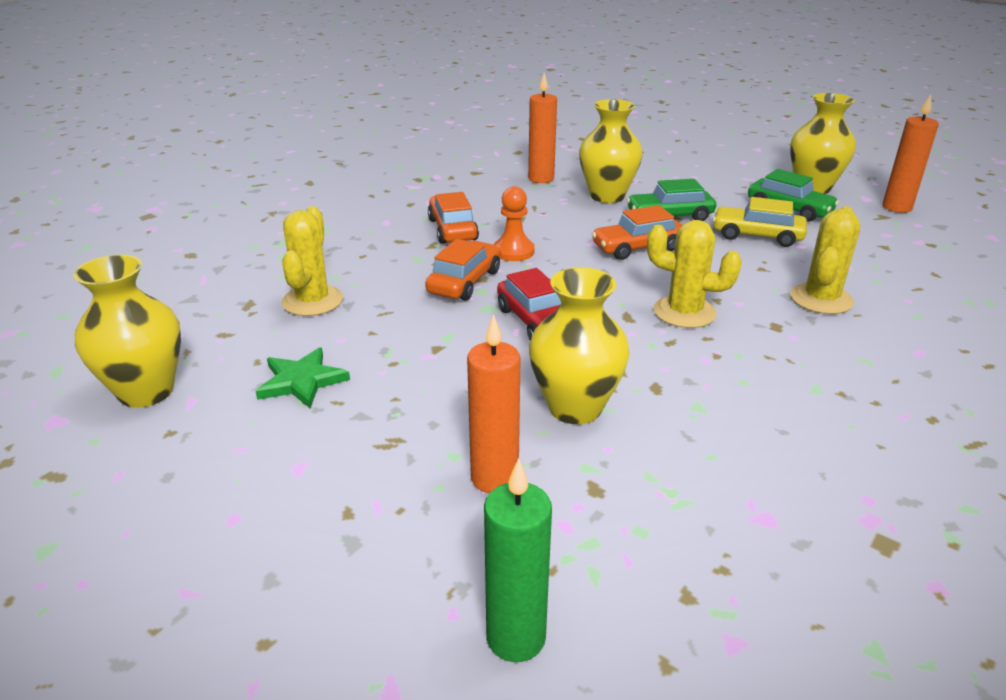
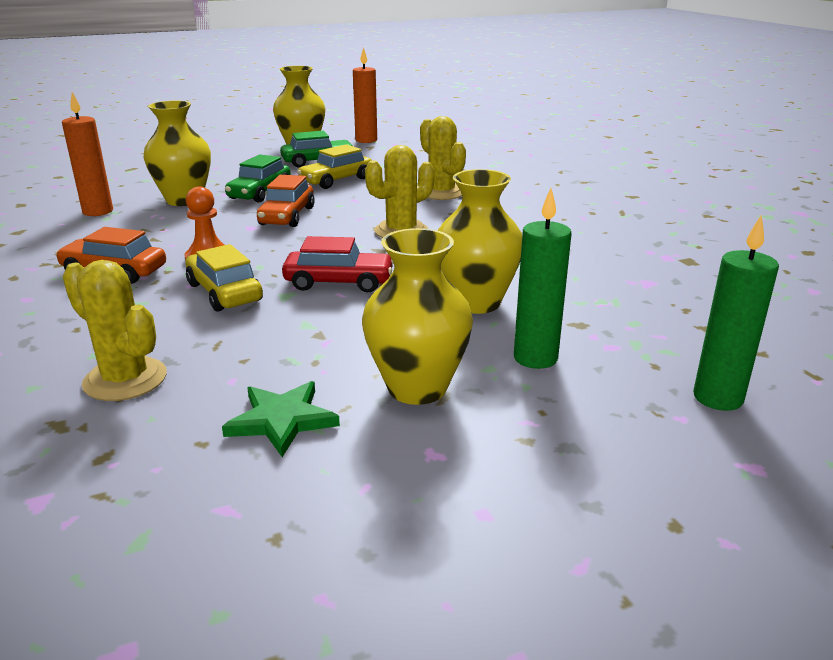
camera: 60 degrees left, 5 degrees down
yellow vase [73,254,181,408] -> yellow vase moved to [362,228,473,405]
orange car [425,239,501,301] -> yellow car [185,244,263,312]
orange candle [467,314,521,493] -> green candle [514,188,572,369]

